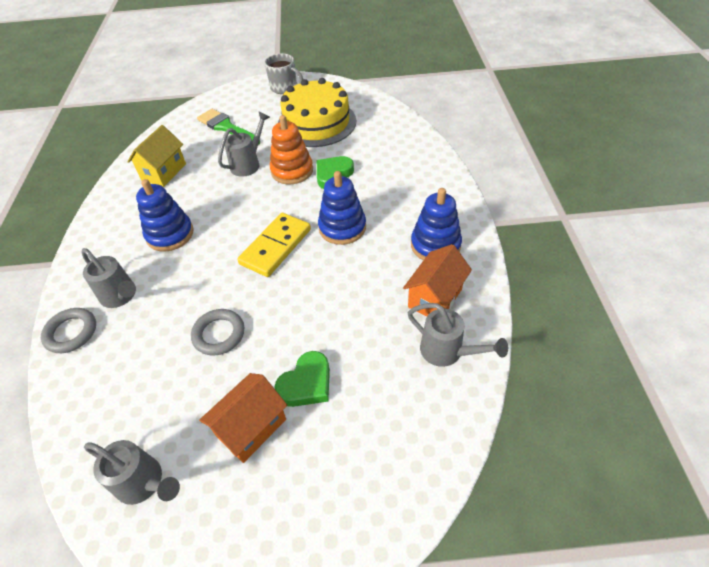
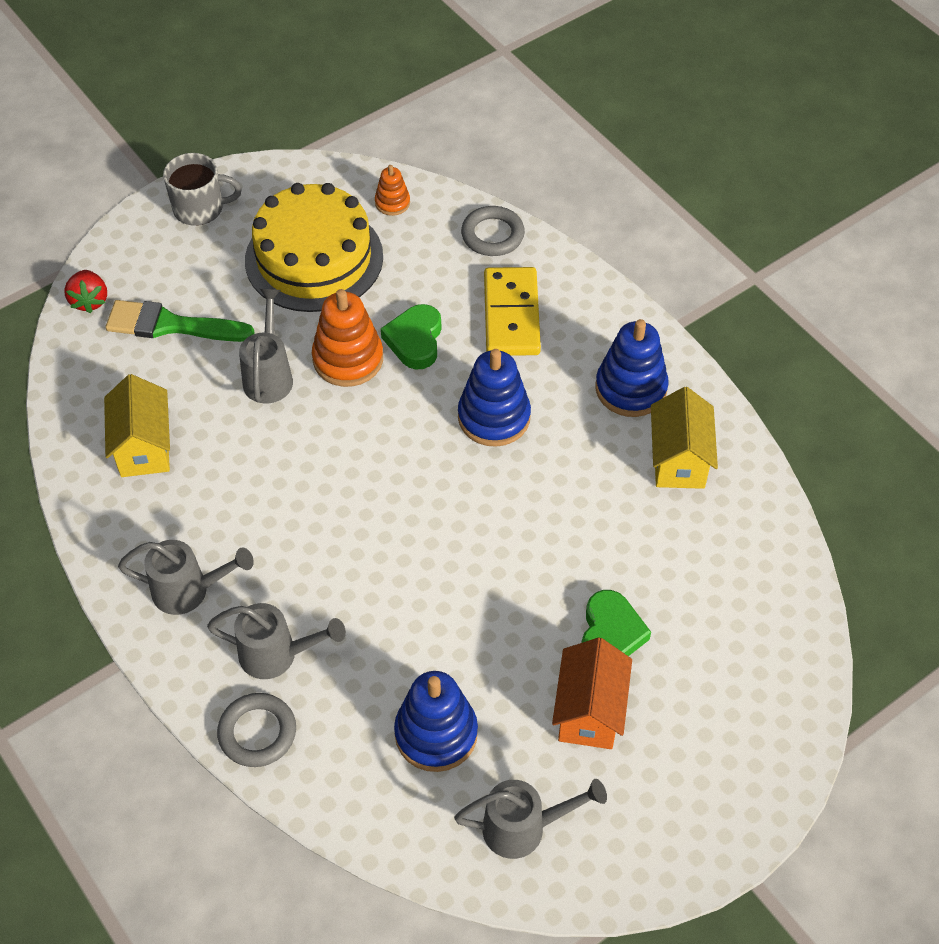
camera: 35 degrees left, 5 degrees up
blue stacking toy [136,179,194,252] -> blue stacking toy moved to [394,671,478,772]
grey ring [191,309,244,356] -> grey ring moved to [461,206,525,256]
yellow domino [237,213,311,277] -> yellow domino moved to [484,267,541,356]
orange house [403,244,472,317] -> yellow house [651,387,718,489]
grey watering can [408,303,508,367] -> grey watering can moved to [118,540,254,615]
none -> red strawberry [64,270,107,313]
none -> orange stacking toy [375,165,410,216]

